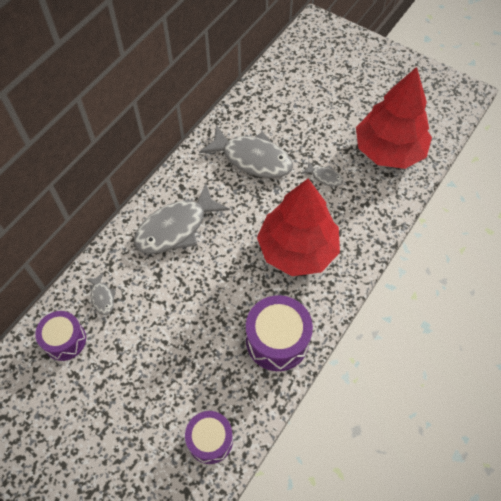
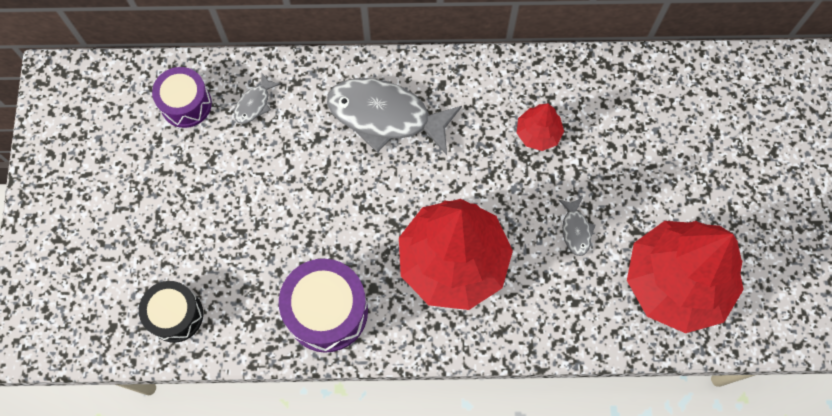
camera: 55 degrees right, 10 degrees up
purple drum [185,411,233,464] -> black drum [139,281,203,343]
grey fish [199,125,293,178] -> red tree [517,104,564,151]

